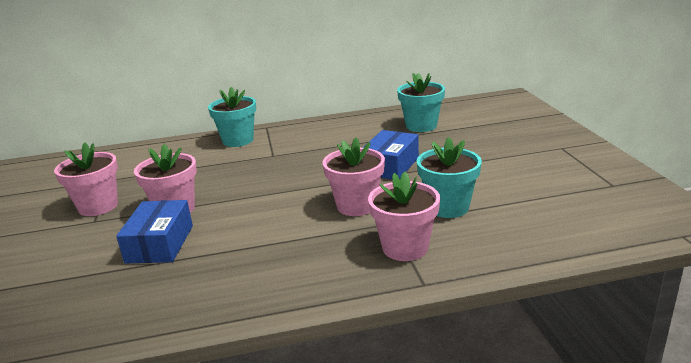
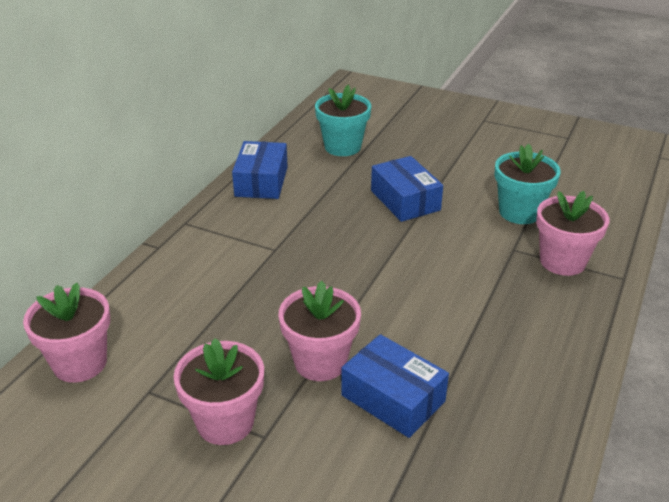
camera: 55 degrees left, 10 degrees up
turquoise flower pot [208,87,256,147] -> none
pink flower pot [322,137,385,216] -> pink flower pot moved to [23,283,110,383]
none -> blue box [232,141,288,199]

